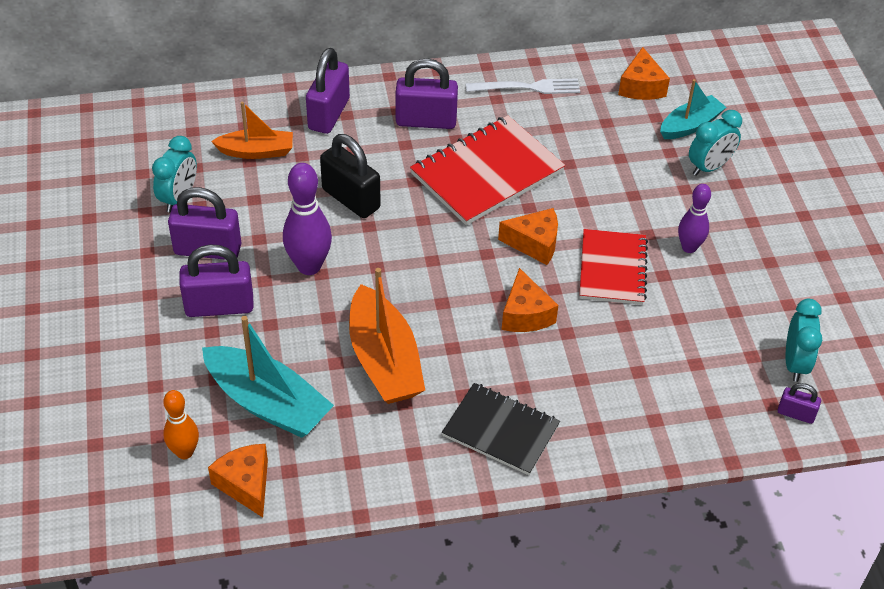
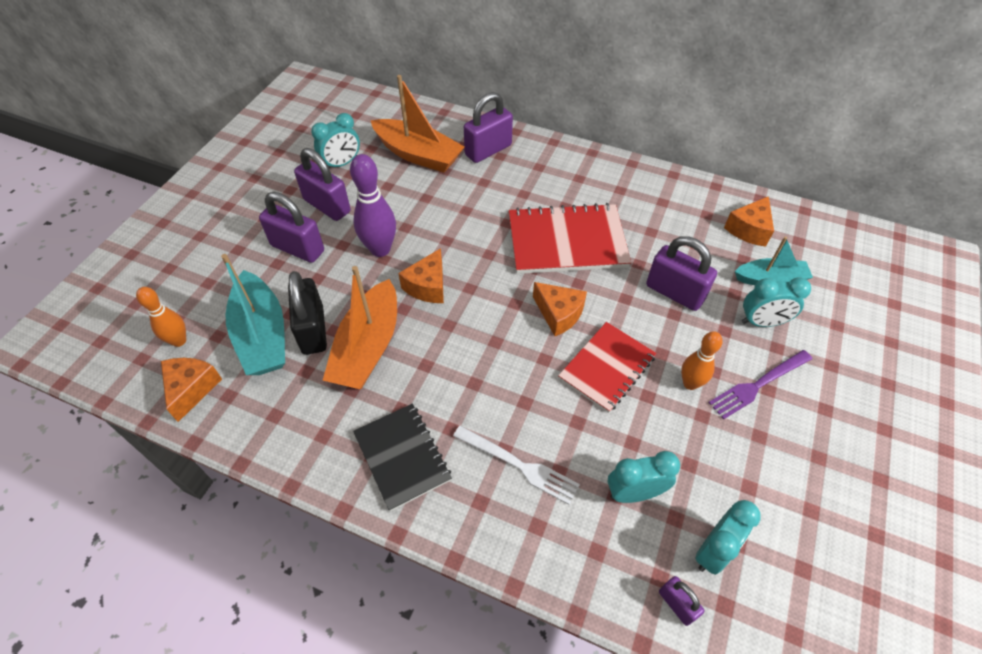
camera: 35 degrees right, 5 degrees up
orange boat [211,102,293,159] -> orange boat [370,75,464,172], size x1.61
black padlock [320,134,381,218] -> black padlock moved to [288,271,327,355]
purple padlock [396,58,458,129] -> purple padlock moved to [646,236,717,311]
white fork [465,78,580,94] -> white fork moved to [453,426,580,505]
orange cheese [502,268,558,332] -> orange cheese moved to [398,248,444,303]
purple bowling pin [678,184,711,253] -> orange bowling pin [681,331,722,390]
none -> turquoise clock [608,451,680,503]
none -> purple fork [709,350,812,420]

